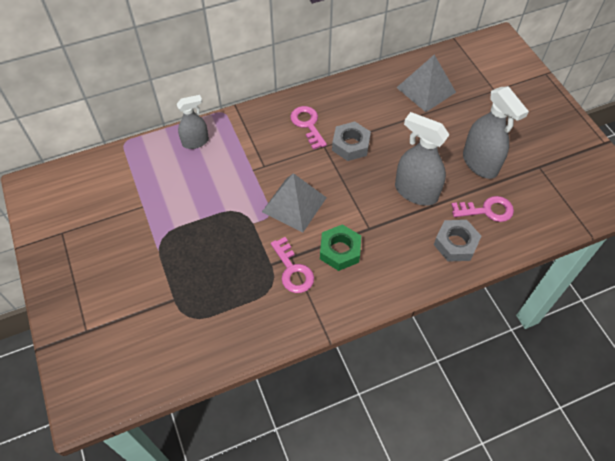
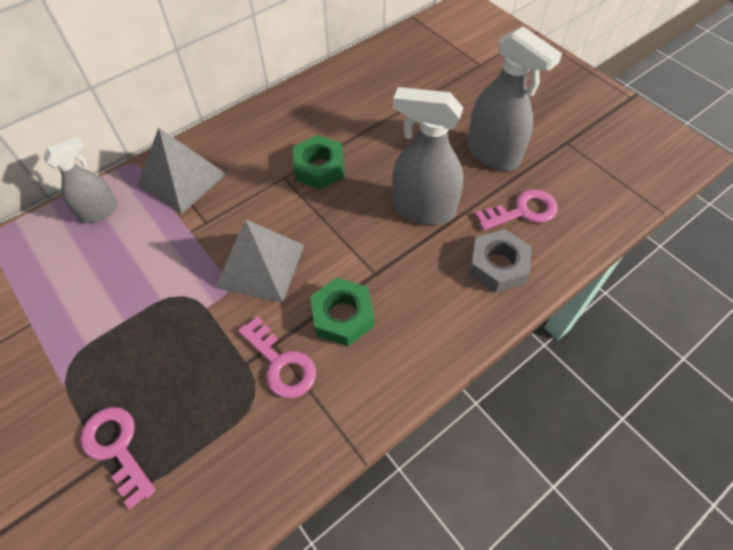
camera: 15 degrees left, 0 degrees up
pink key [290,106,327,150] -> pink key moved to [80,407,156,509]
grey nut [332,122,371,161] -> green nut [293,135,345,189]
grey pyramid [396,55,456,112] -> grey pyramid moved to [137,128,226,214]

